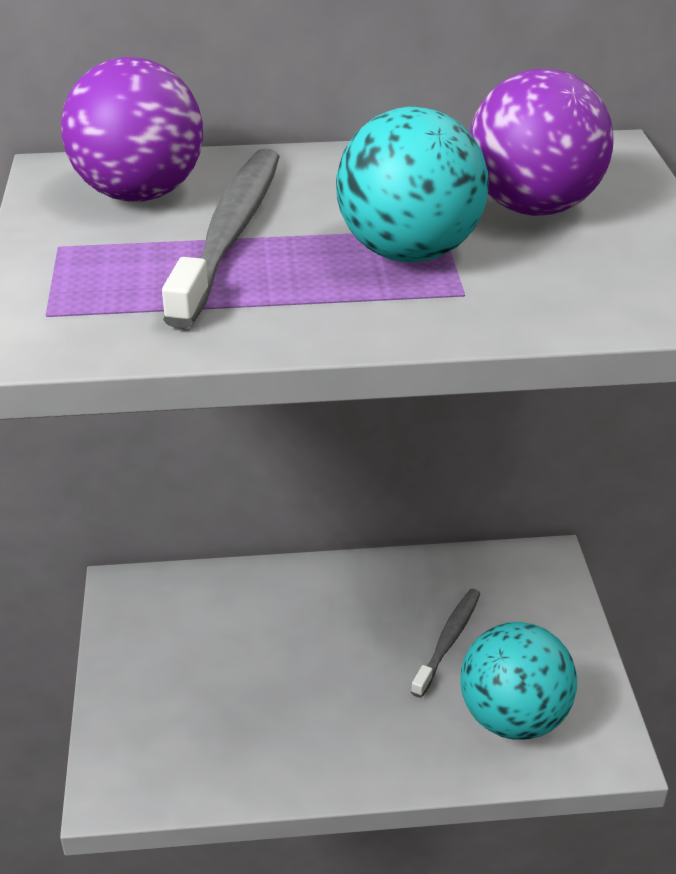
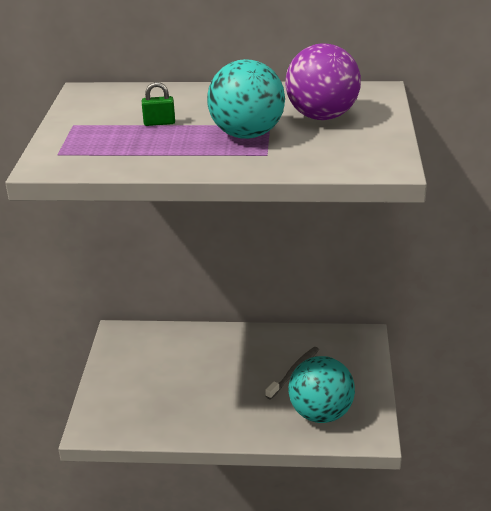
camera: 10 degrees right, 5 degrees down
purple ball [61,57,203,202] -> none
grey toothbrush [162,148,280,329] -> green padlock [142,82,175,126]

